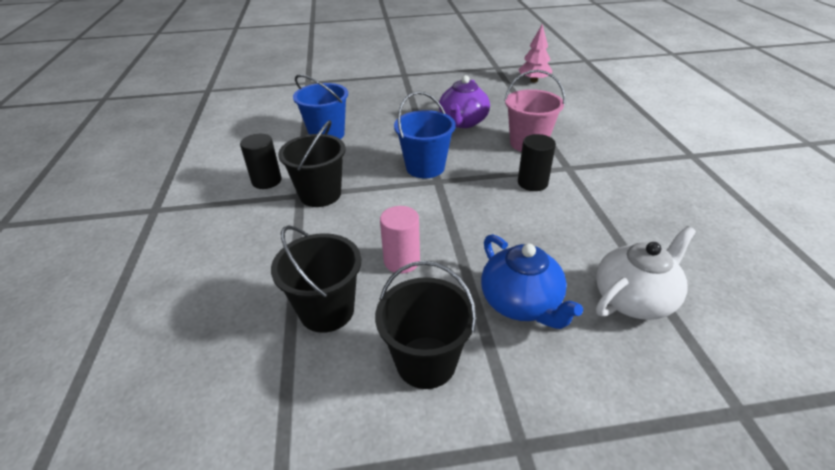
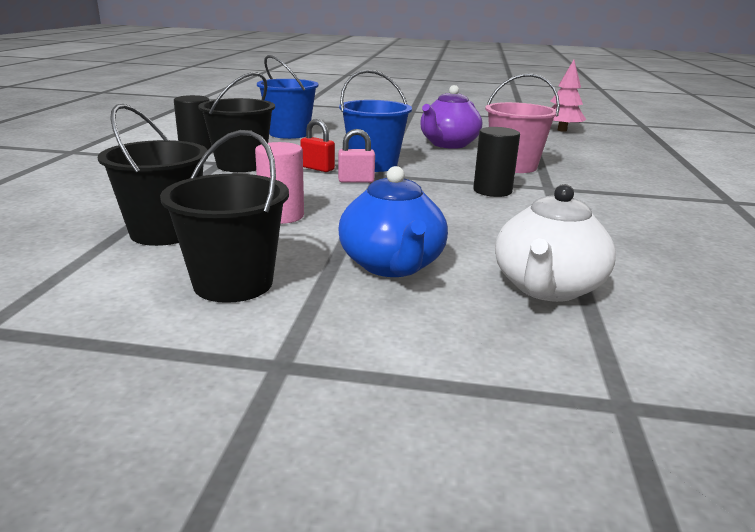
camera: 15 degrees right, 15 degrees down
white teapot [596,226,696,320] -> white teapot turned 135 degrees clockwise [495,184,616,302]
none -> red padlock [300,119,335,172]
none -> pink padlock [338,129,375,183]

